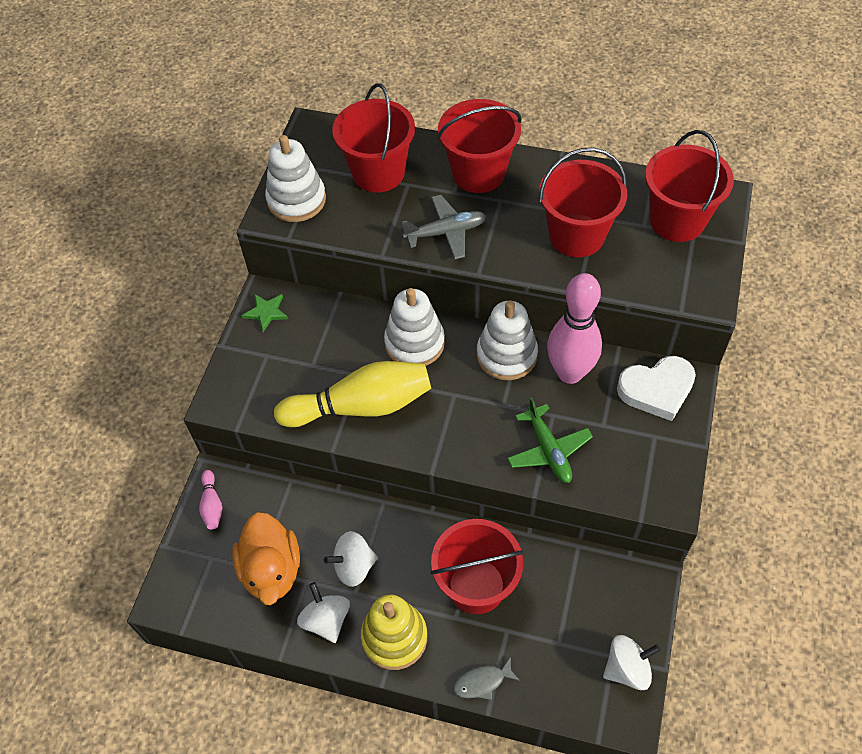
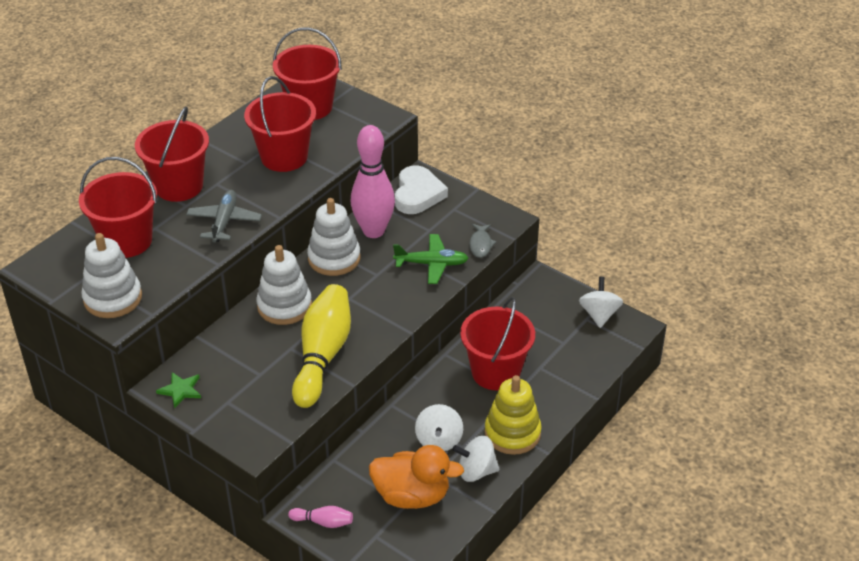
camera: 70 degrees left, 15 degrees down
grey fish [453,657,520,700] -> grey fish moved to [469,224,496,258]

